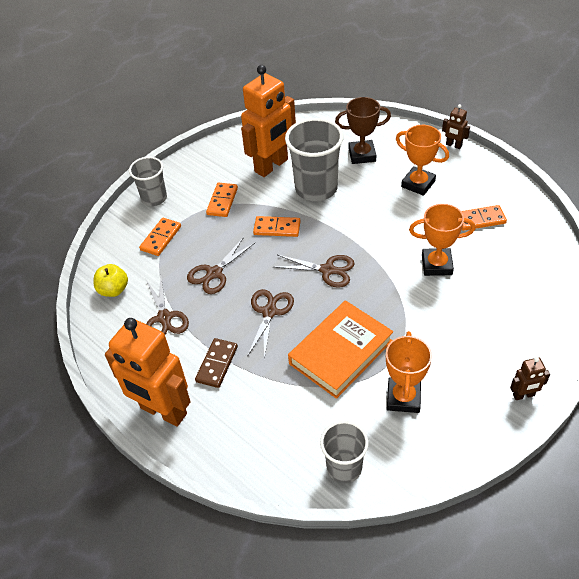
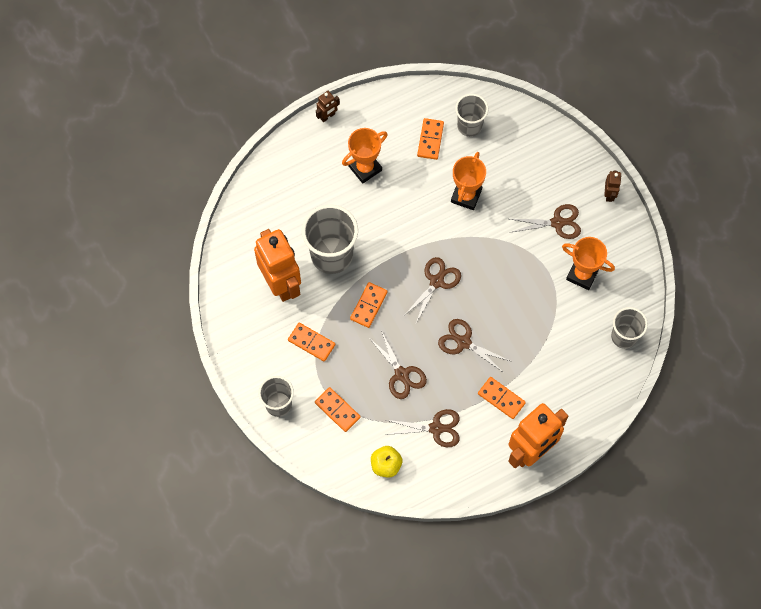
camera: 75 degrees left, 20 degrees up
brown domino [195,338,238,388] -> orange domino [478,377,526,419]
orange book [288,300,393,399] -> none
brown trophy [335,97,391,164] -> none
none -> grey cup [455,94,488,137]
none -> brown scissors [510,204,581,239]

